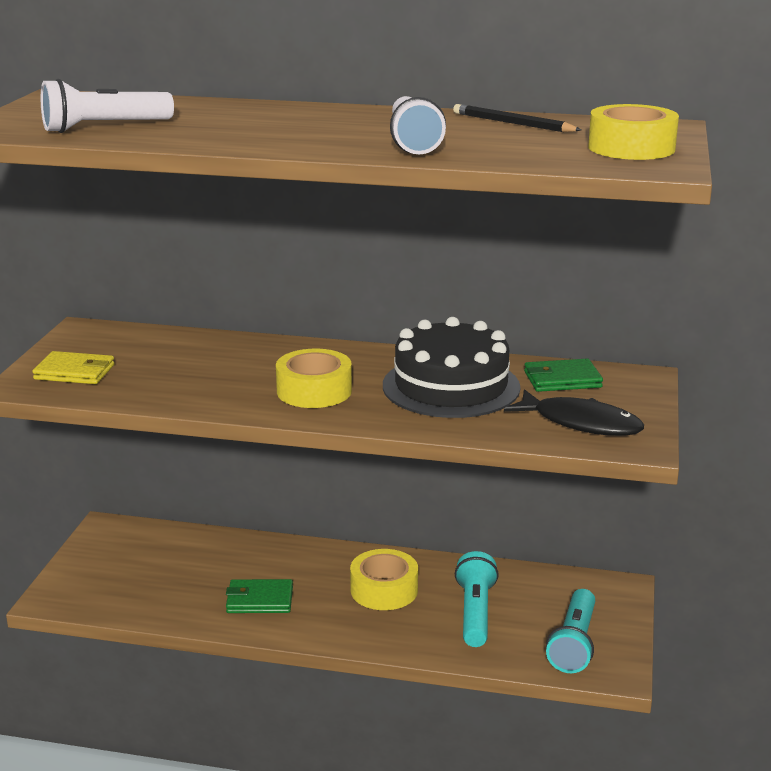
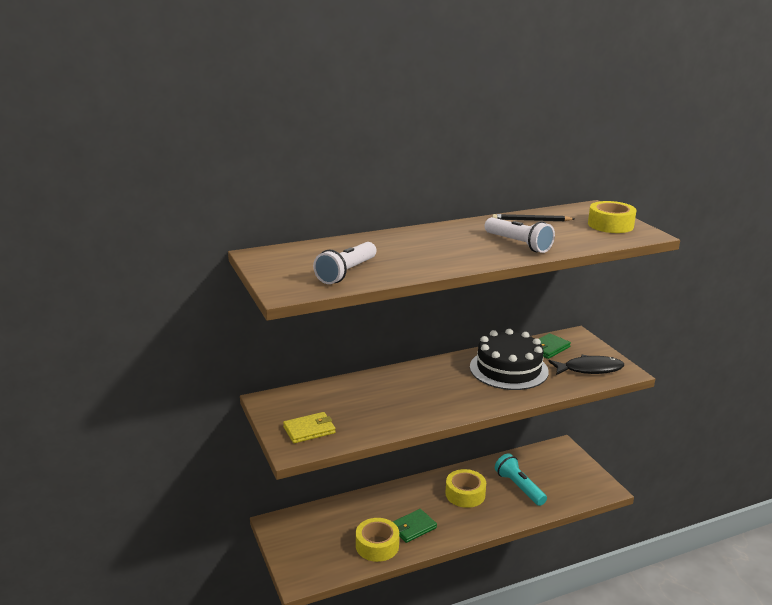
camera: 35 degrees left, 0 degrees up
yellow tape [276,349,352,408] -> yellow tape moved to [356,518,399,562]
turquoise flashlight [546,589,595,673] -> none

